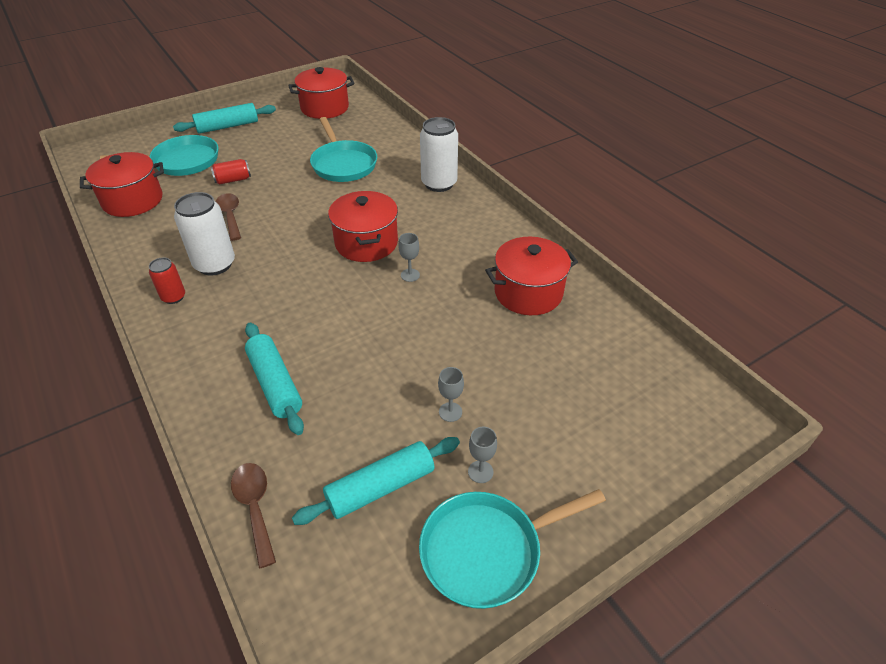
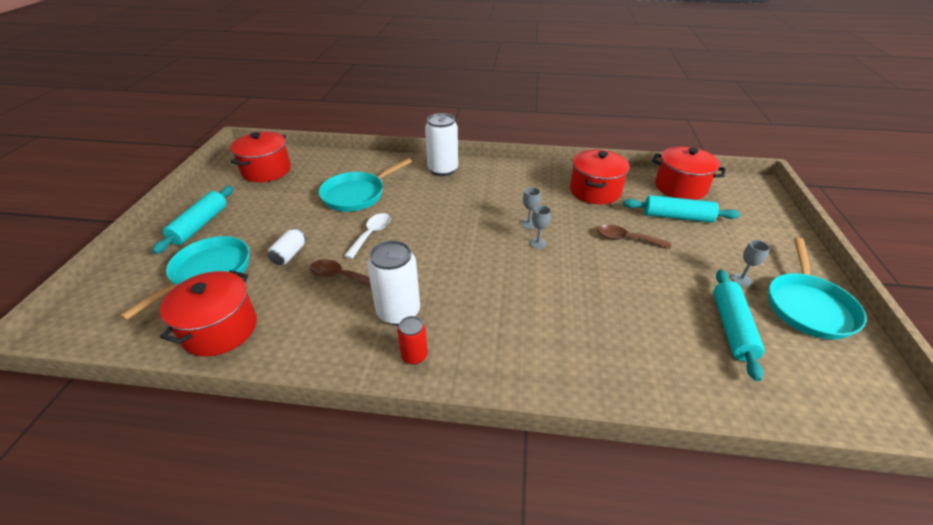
camera: 50 degrees left, 5 degrees down
red can [211,159,251,185] -> white can [268,228,306,265]
brown spoon [231,463,276,568] -> brown spoon moved to [597,224,671,249]
turquoise rolling pin [245,323,304,435] -> turquoise rolling pin moved to [623,195,740,223]
turquoise pan [310,117,377,182] -> turquoise pan turned 120 degrees clockwise [319,158,412,212]
red pot [328,191,398,262] -> red pot moved to [652,146,726,200]
grey goblet [438,367,464,422] -> grey goblet moved to [530,205,551,249]
none -> white spoon [344,213,391,259]

